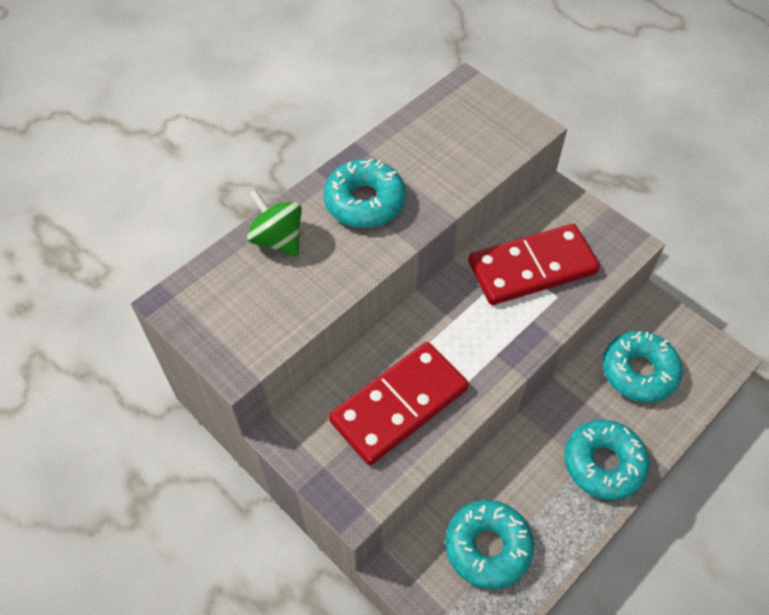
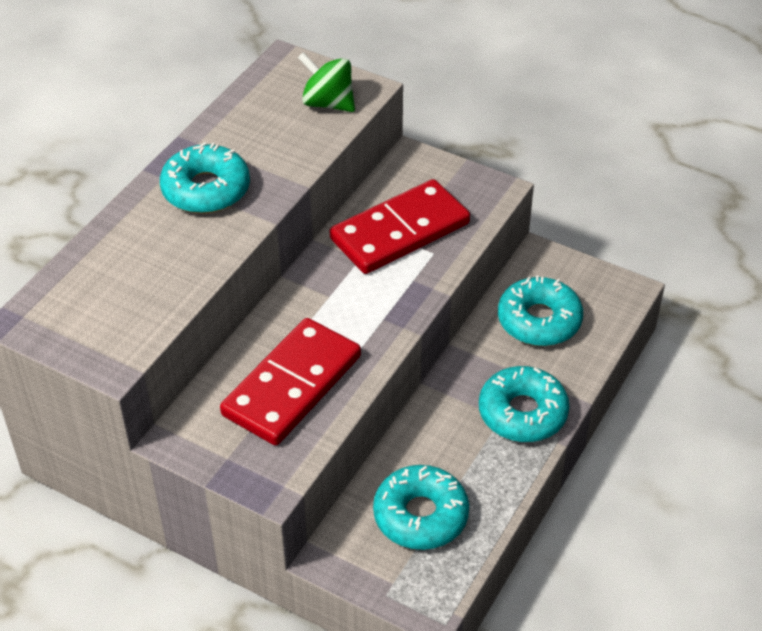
camera: 15 degrees left, 10 degrees down
green spinning top [247,189,302,256] -> green spinning top moved to [298,52,355,112]

